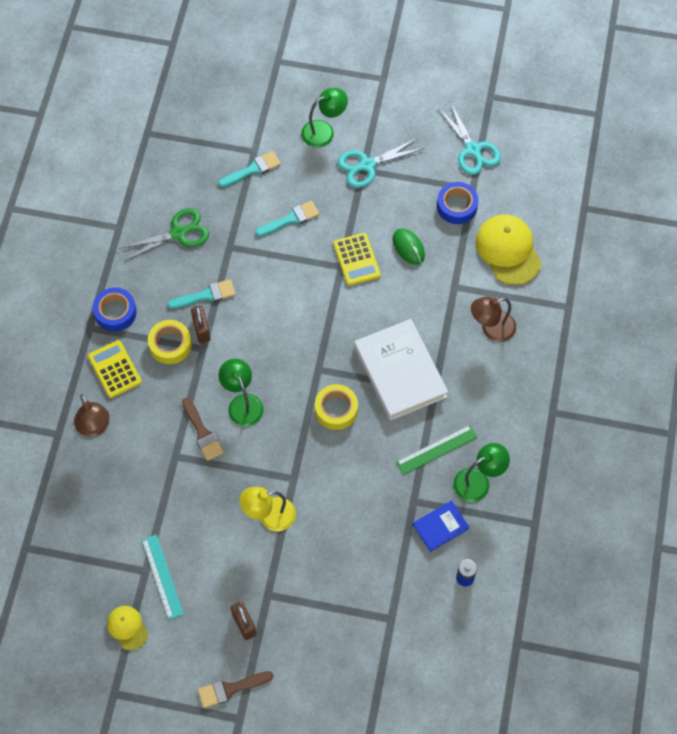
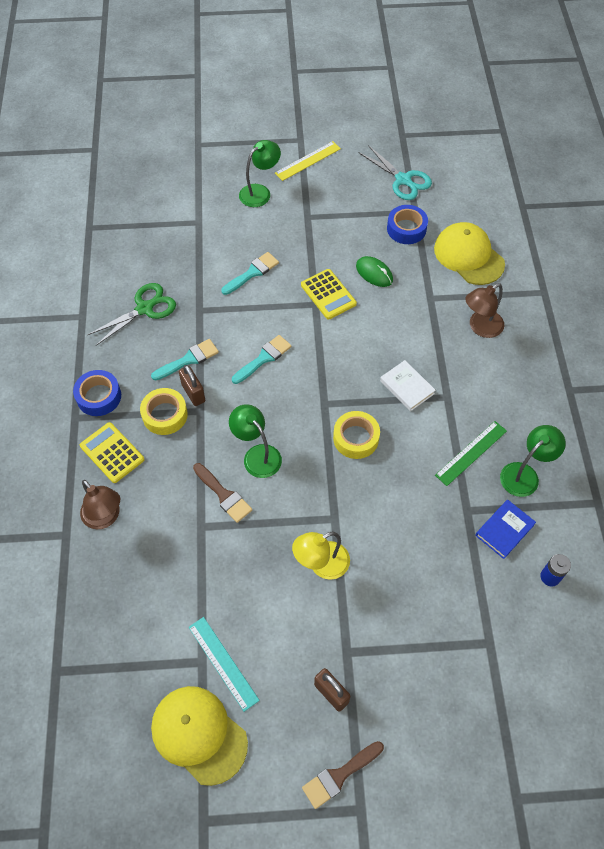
camera: 15 degrees left, 5 degrees down
yellow cap [107,606,148,651] -> yellow cap [151,686,248,786], size x1.84
turquoise brush [218,151,281,188] -> turquoise brush moved to [232,335,292,384]
turquoise scissors [338,138,425,188] -> none
white book [354,319,448,421] -> white book [380,360,436,411], size x0.50
none -> yellow ruler [275,141,341,181]

